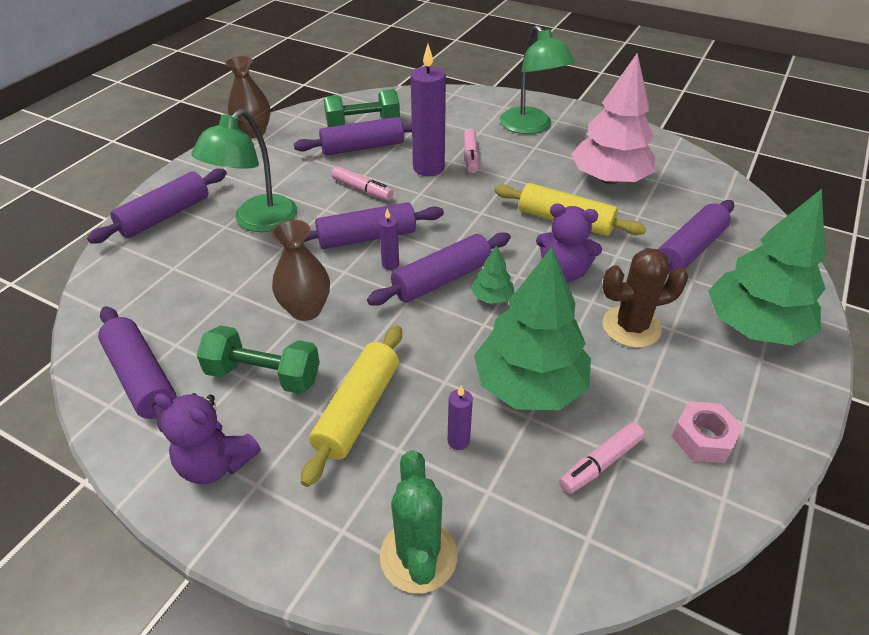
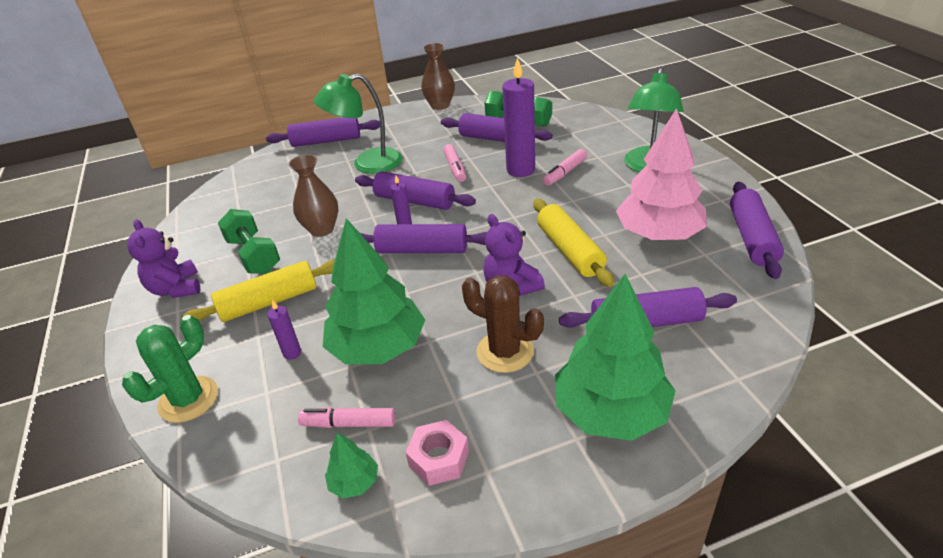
camera: 45 degrees right, 5 degrees down
purple rolling pin [98,306,177,433] -> purple rolling pin moved to [730,182,784,279]
green tree [471,245,515,304] -> green tree moved to [325,433,378,498]

